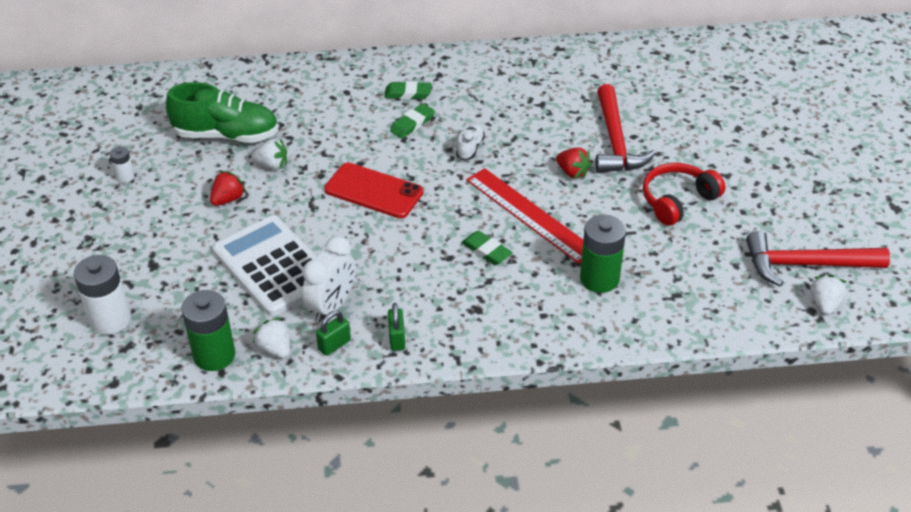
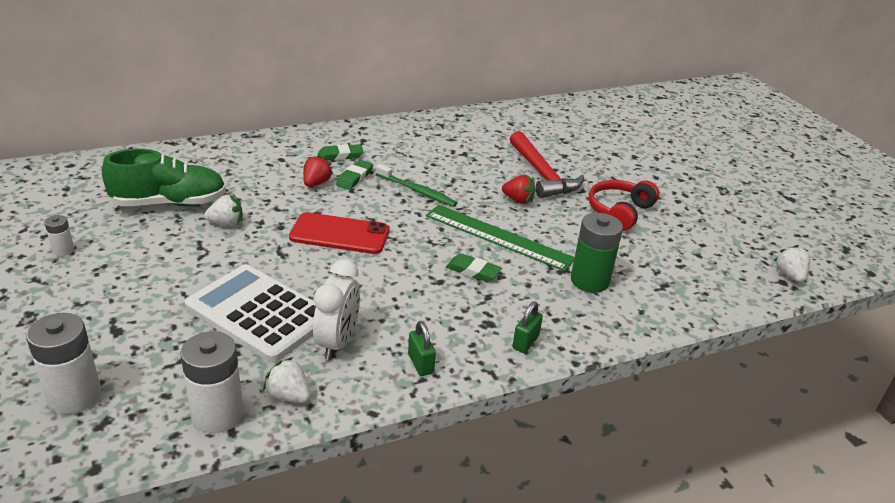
camera: 20 degrees left, 10 degrees down
green battery [181,290,235,371] -> white battery [180,331,244,433]
red strawberry [210,171,246,206] -> red strawberry moved to [303,155,334,187]
green padlock [316,310,351,356] -> green padlock moved to [513,302,543,353]
white shoe [456,124,485,160] -> green toothbrush [376,164,457,207]
red ruler [466,168,584,264] -> green ruler [426,205,575,271]
red hammer [746,231,890,287] -> none

